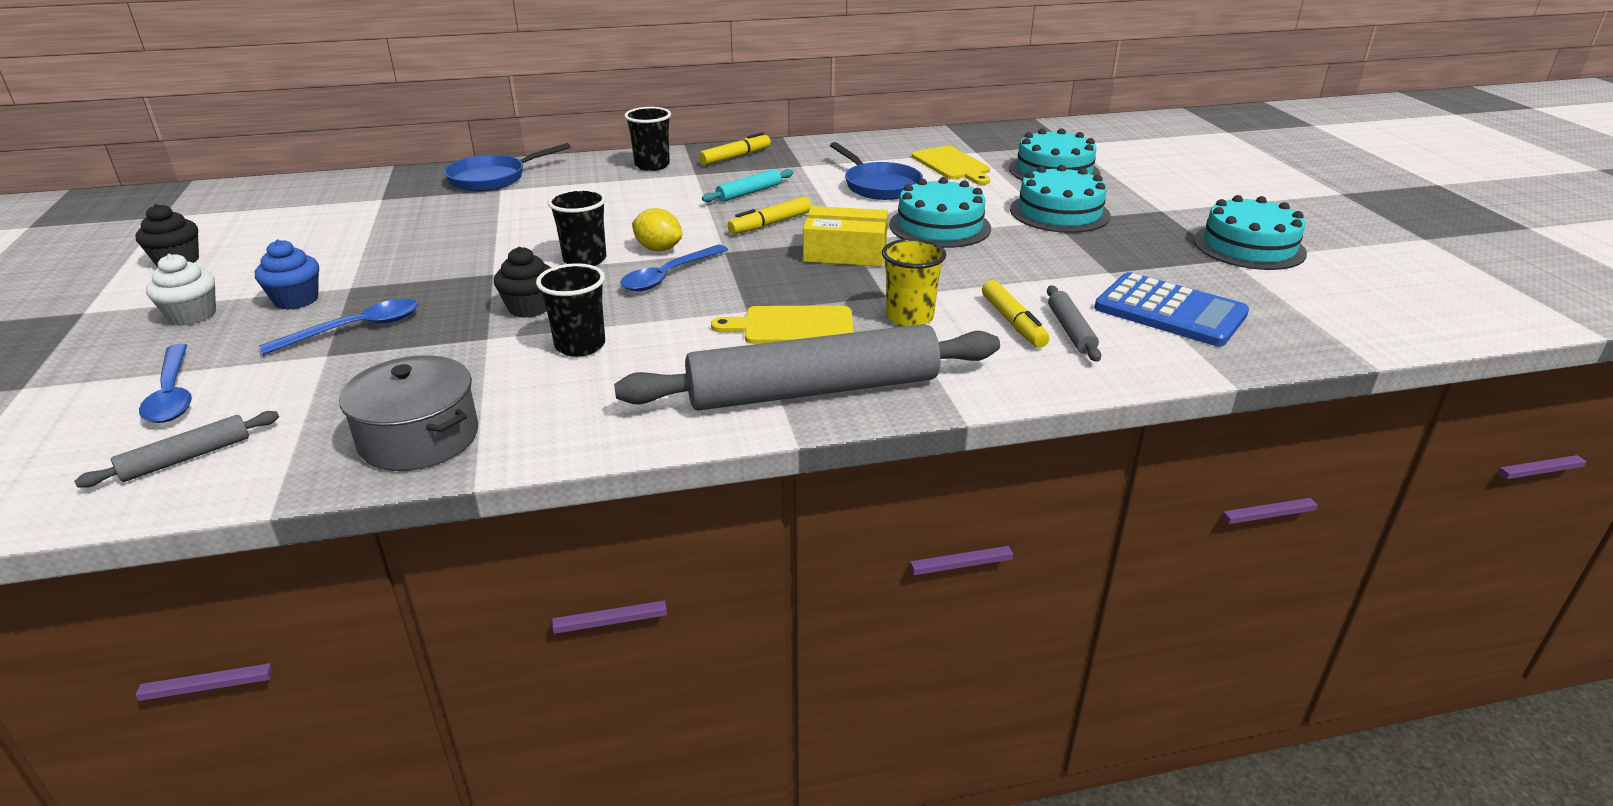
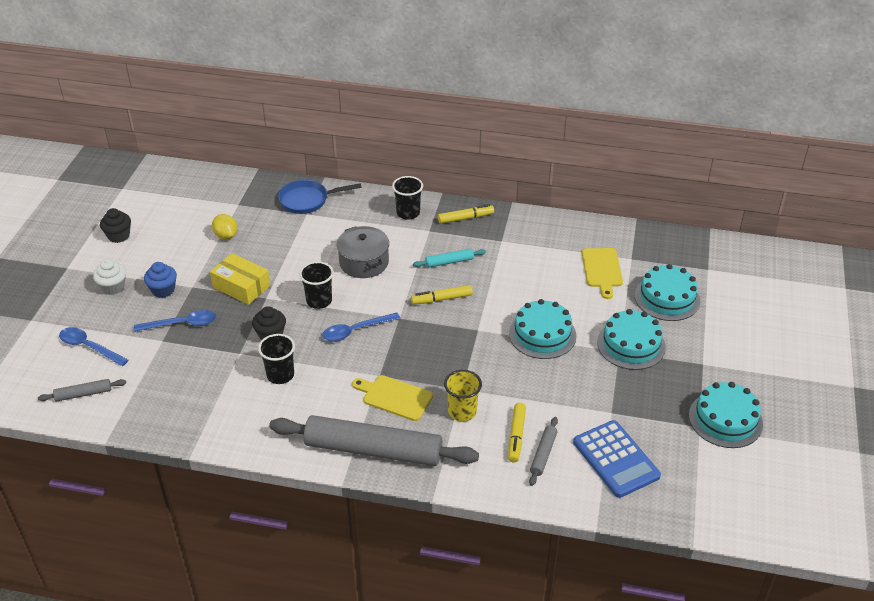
camera: 25 degrees right, 10 degrees up
blue spoon [139,344,192,423] -> blue spoon turned 120 degrees clockwise [59,327,128,366]
grey pot [339,355,478,471] -> grey pot moved to [337,226,389,278]
yellow lemon [632,208,682,251] -> yellow lemon moved to [212,214,237,240]
yellow box [803,206,888,266] -> yellow box moved to [210,253,270,305]
blue pan [830,142,923,200] -> none

